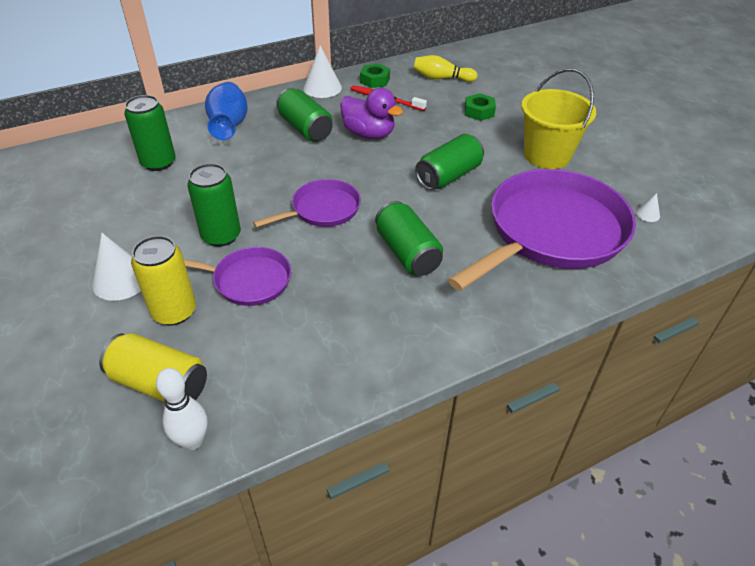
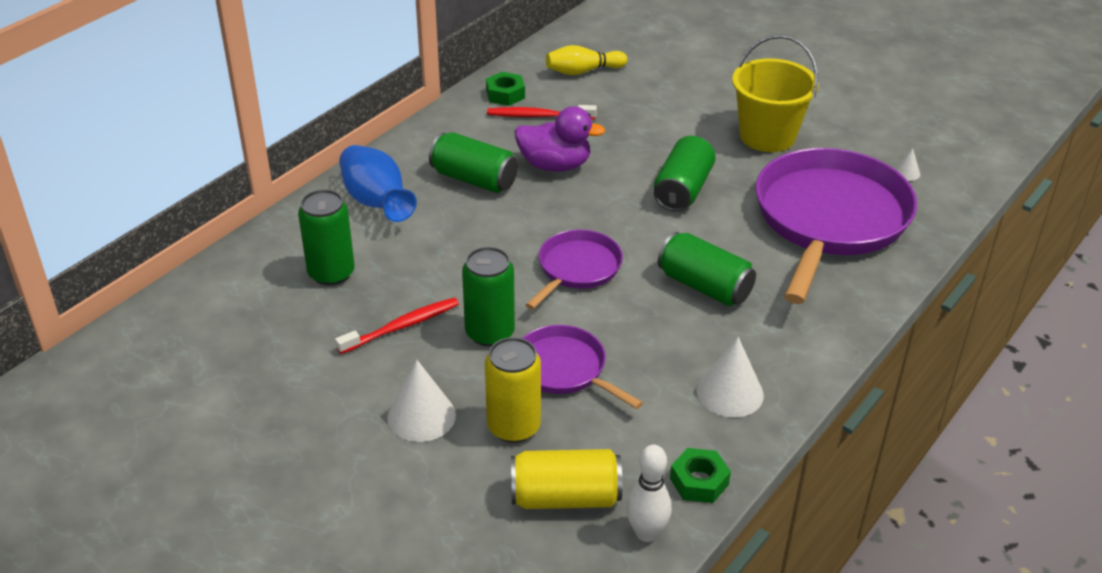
camera: 25 degrees left, 5 degrees down
purple pan [184,247,291,306] -> purple pan turned 120 degrees counterclockwise [522,325,643,409]
white cone [303,46,342,98] -> white cone moved to [697,337,764,418]
green nut [465,93,496,121] -> green nut moved to [670,448,731,503]
none -> red toothbrush [335,297,459,354]

